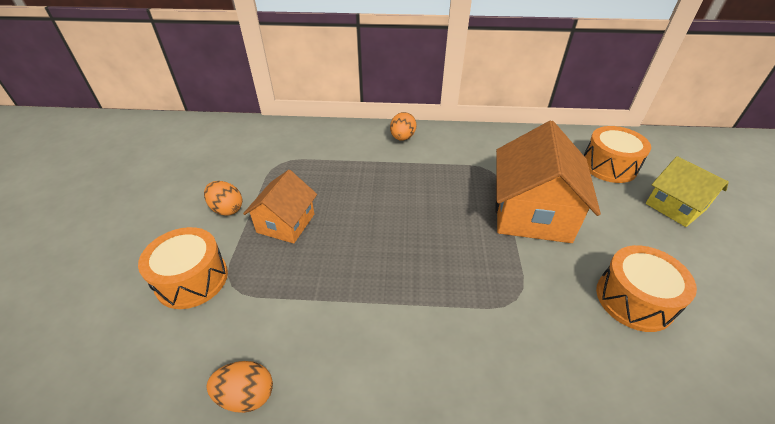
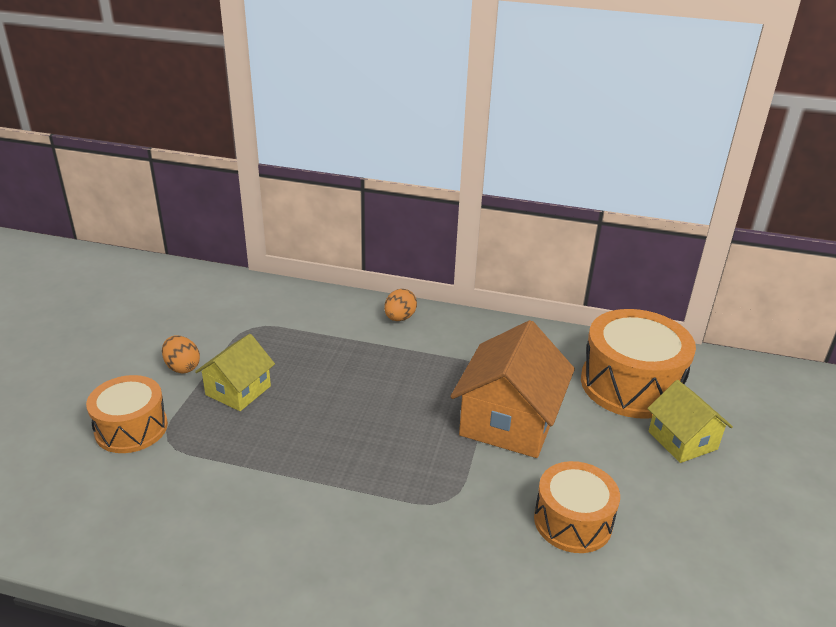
camera: 10 degrees right, 10 degrees down
orange egg [206,361,273,413] -> none
orange house [243,170,317,244] -> yellow house [195,334,275,411]
orange drum [584,126,651,183] -> orange drum [581,309,696,419], size x1.58

